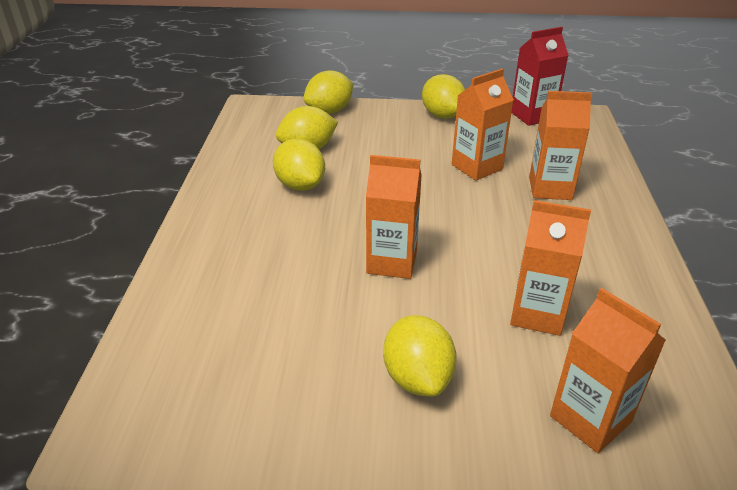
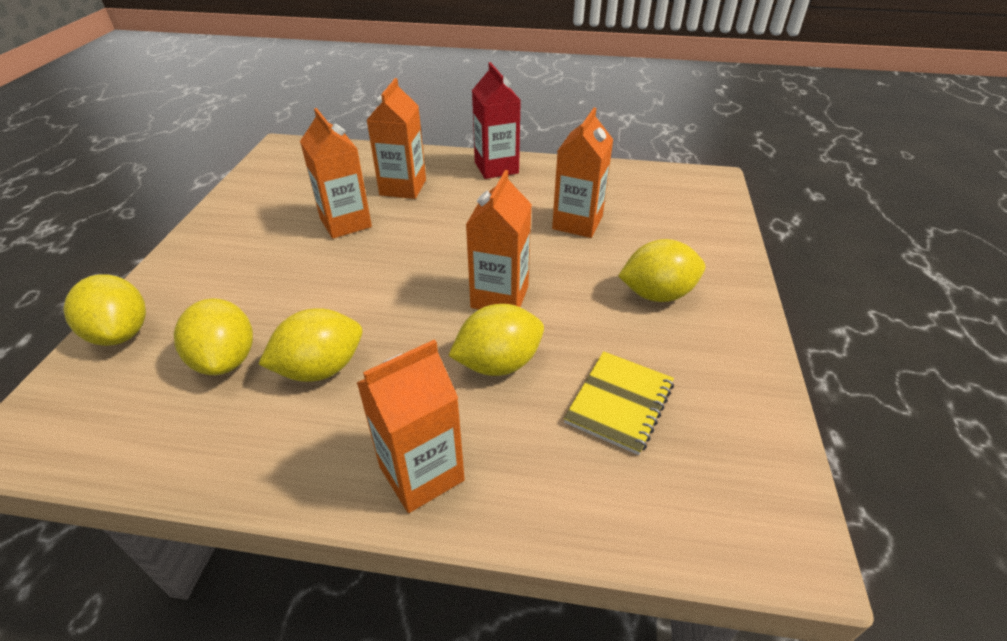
camera: 85 degrees left, 5 degrees up
yellow lemon [422,74,465,119] -> yellow lemon moved to [448,304,544,376]
red carton [512,27,568,126] -> red carton moved to [472,62,521,179]
orange carton [550,288,666,453] -> orange carton moved to [357,340,465,513]
none -> yellow notebook [564,351,674,455]

